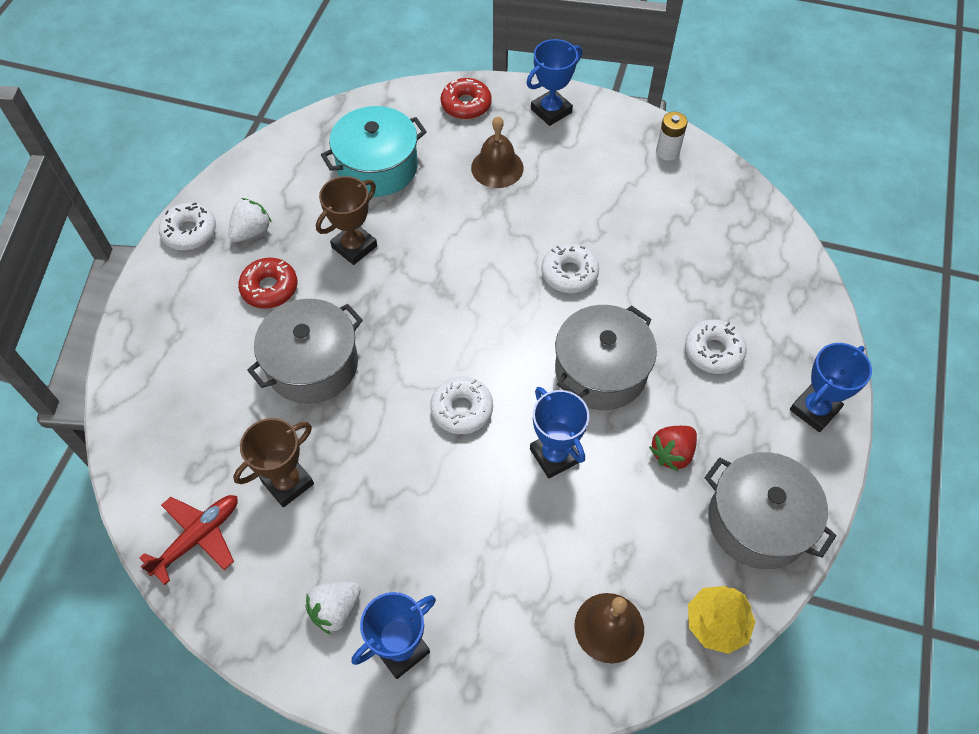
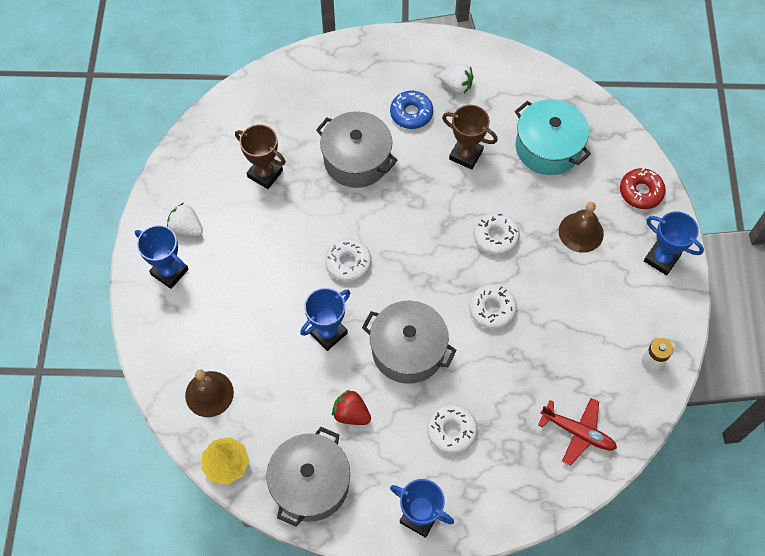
camera: 75 degrees right, 5 degrees up
red plane [139,495,238,585] -> red plane moved to [538,398,617,465]
white donut [159,203,216,250] -> white donut moved to [474,213,520,255]
red donut [238,258,297,309] -> blue donut [390,91,433,129]

